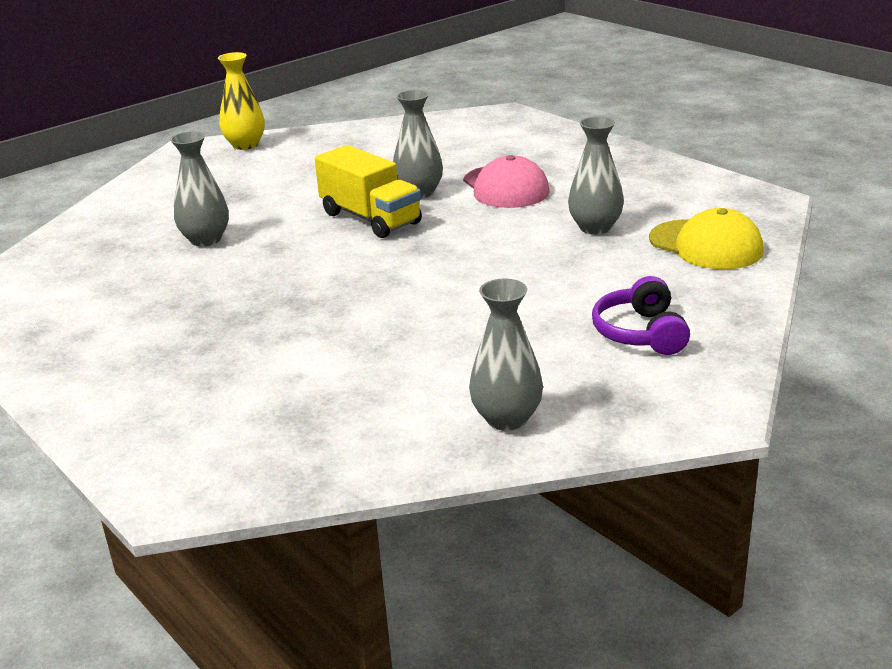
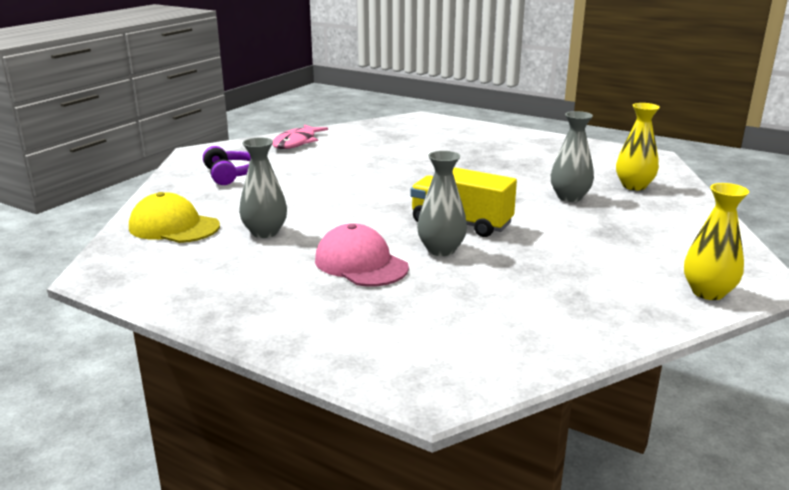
camera: 160 degrees right, 5 degrees down
grey vase [469,279,543,431] -> pink fish [272,124,328,149]
none -> yellow vase [616,103,660,190]

